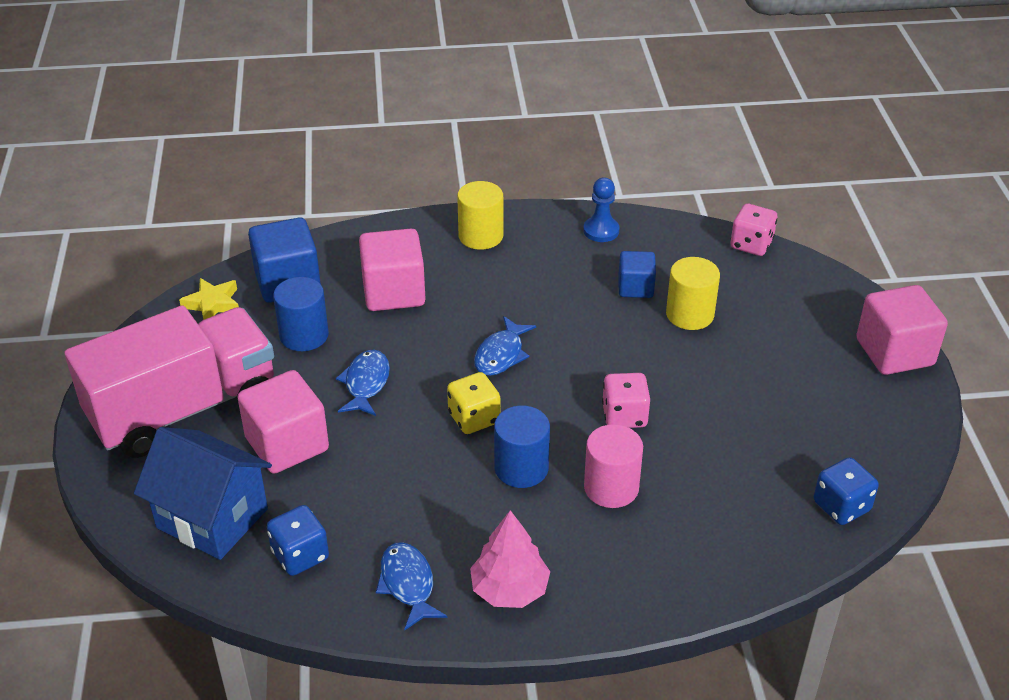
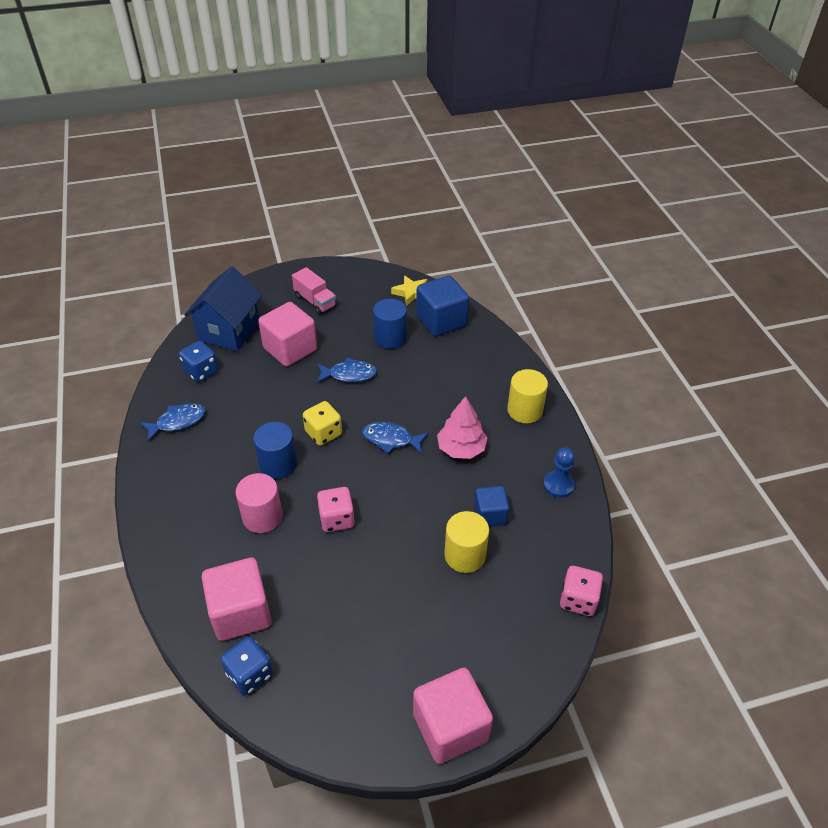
camera: 80 degrees right, 5 degrees up
pink truck [65,305,274,458] -> pink truck [292,267,336,315], size x0.43
pink cube [359,229,426,311] -> pink cube moved to [201,558,272,641]
pink tree [470,510,550,608] -> pink tree moved to [437,396,488,459]

